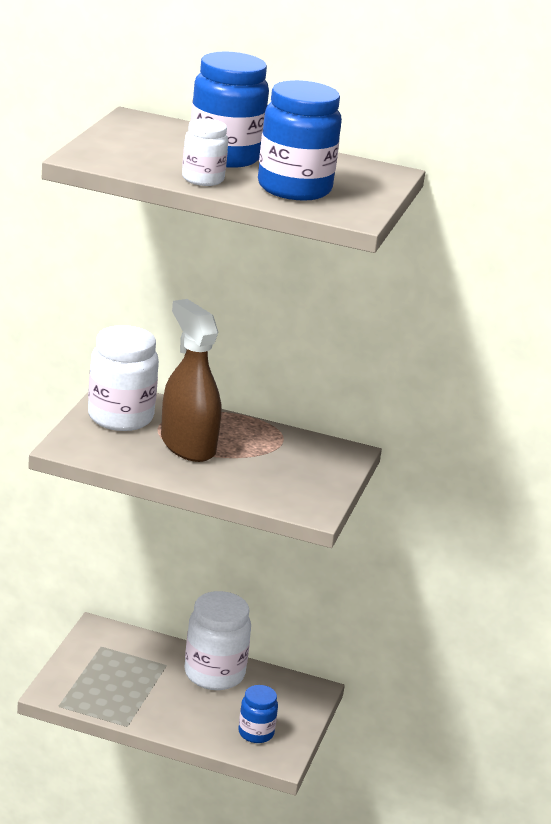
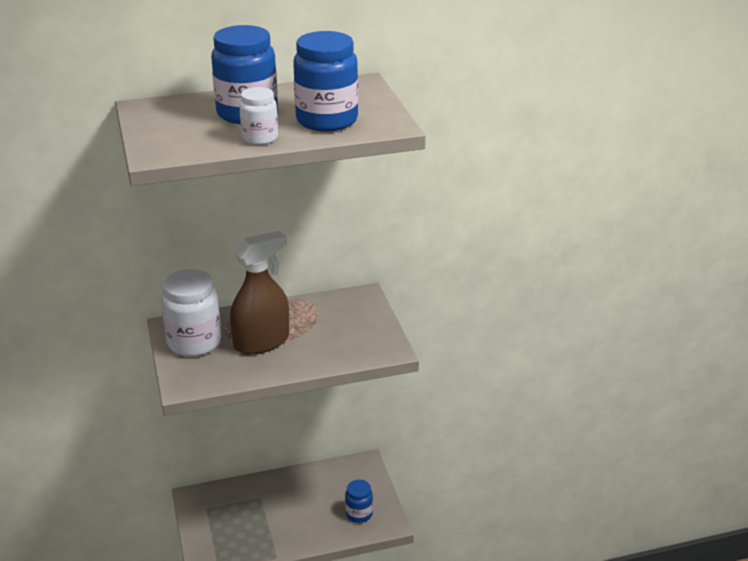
camera: 30 degrees left, 5 degrees up
brown spray bottle [161,299,221,462] -> brown spray bottle turned 120 degrees clockwise [230,231,289,355]
white jar [184,591,251,690] -> none

